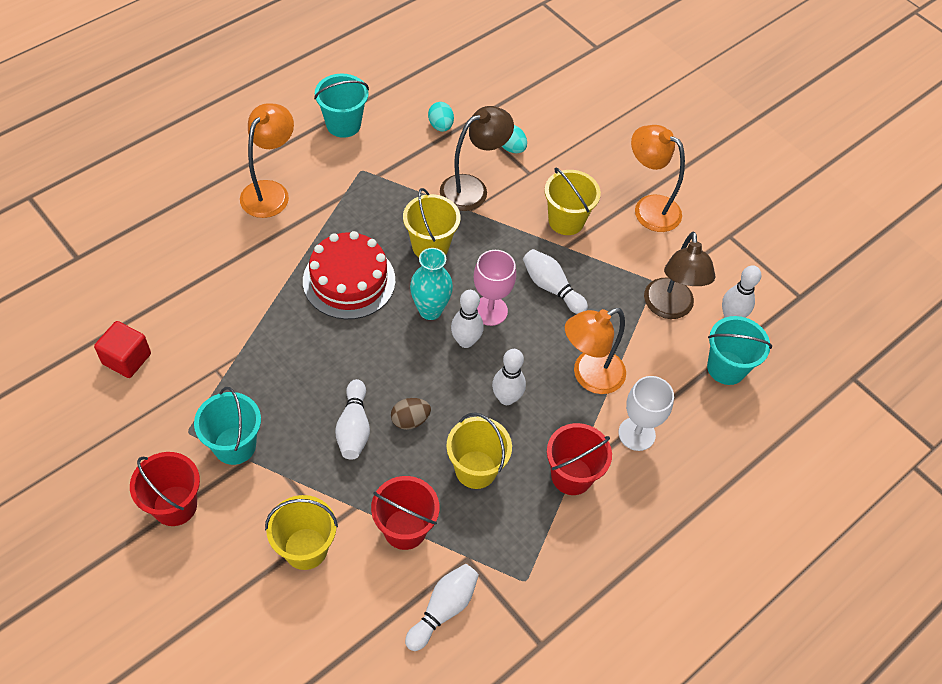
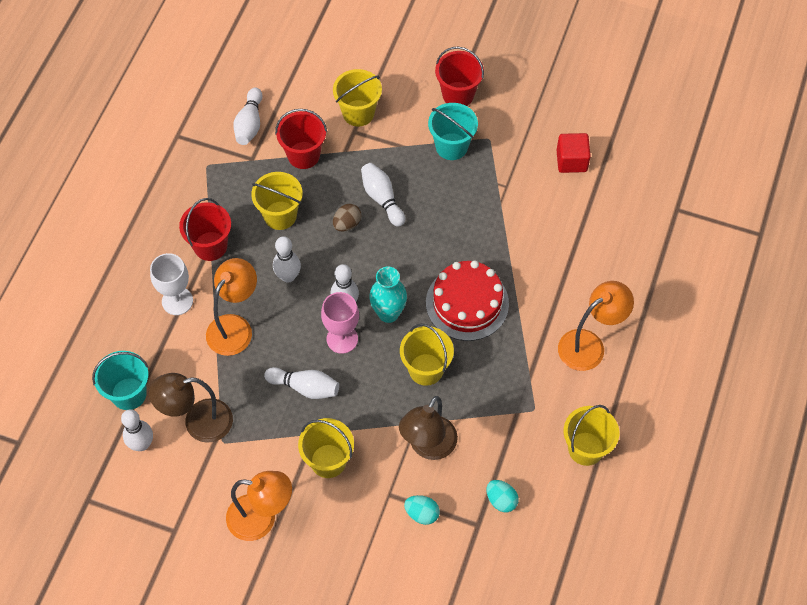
camera: 155 degrees right, 5 degrees up
orange lamp [240,103,294,218] -> orange lamp turned 120 degrees counterclockwise [558,281,634,371]
turquoise bucket [314,74,369,138] -> yellow bucket [564,405,619,466]
brown lamp [644,232,715,319] -> brown lamp turned 75 degrees counterclockwise [149,373,233,443]

